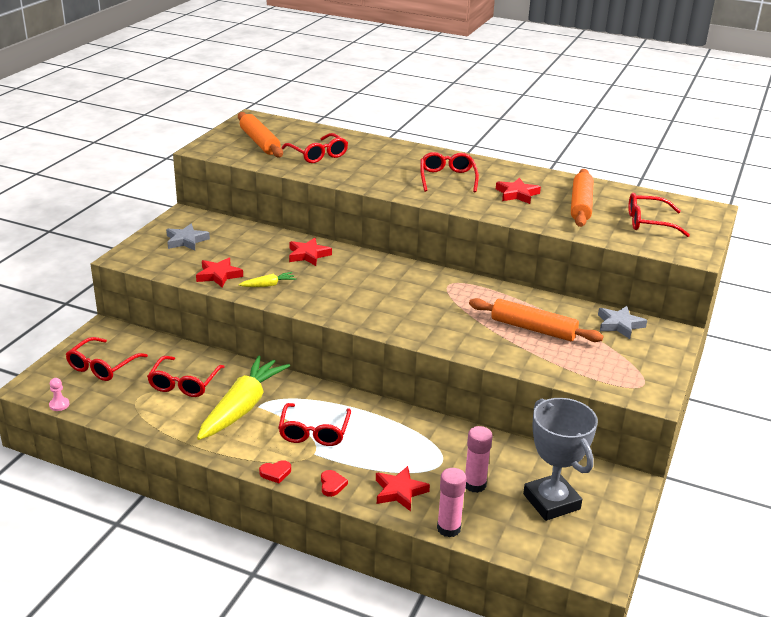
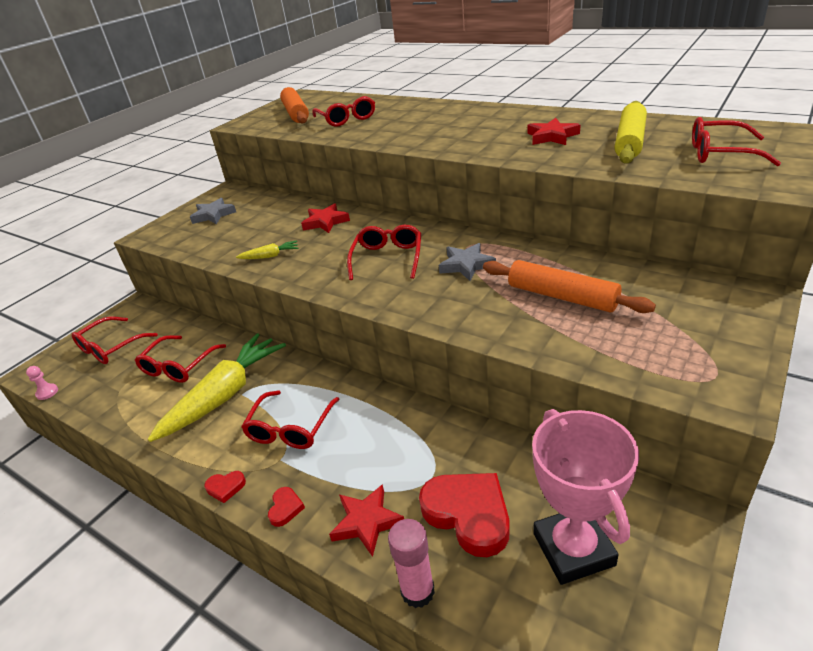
camera: 15 degrees right, 5 degrees up
red star [196,258,243,288] -> none
red glasses [420,152,479,193] -> red glasses moved to [347,225,422,280]
pink glue stick [465,426,493,493] -> red heart [419,473,510,557]
grey trophy [523,398,598,521] -> pink trophy [532,409,639,585]
orange rolling pin [571,169,593,227] -> yellow rolling pin [615,101,647,164]
grey star [598,306,647,339] -> grey star moved to [439,243,496,281]

